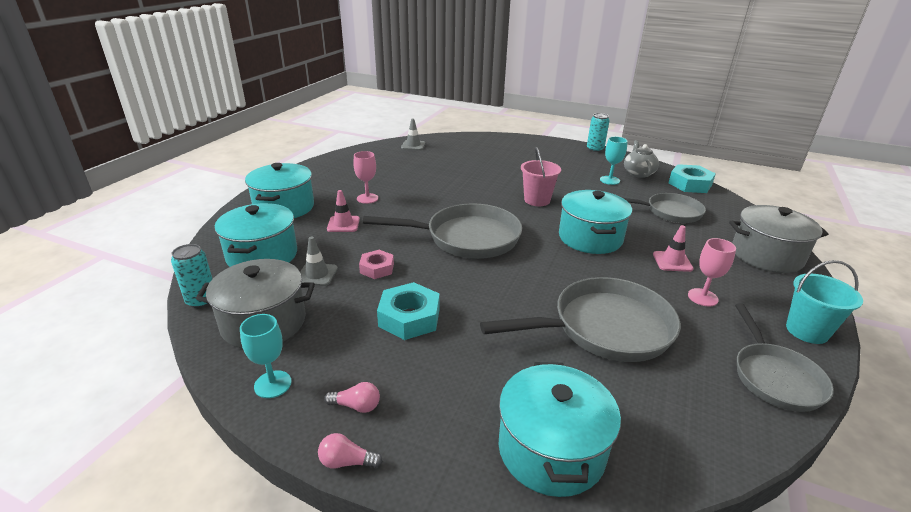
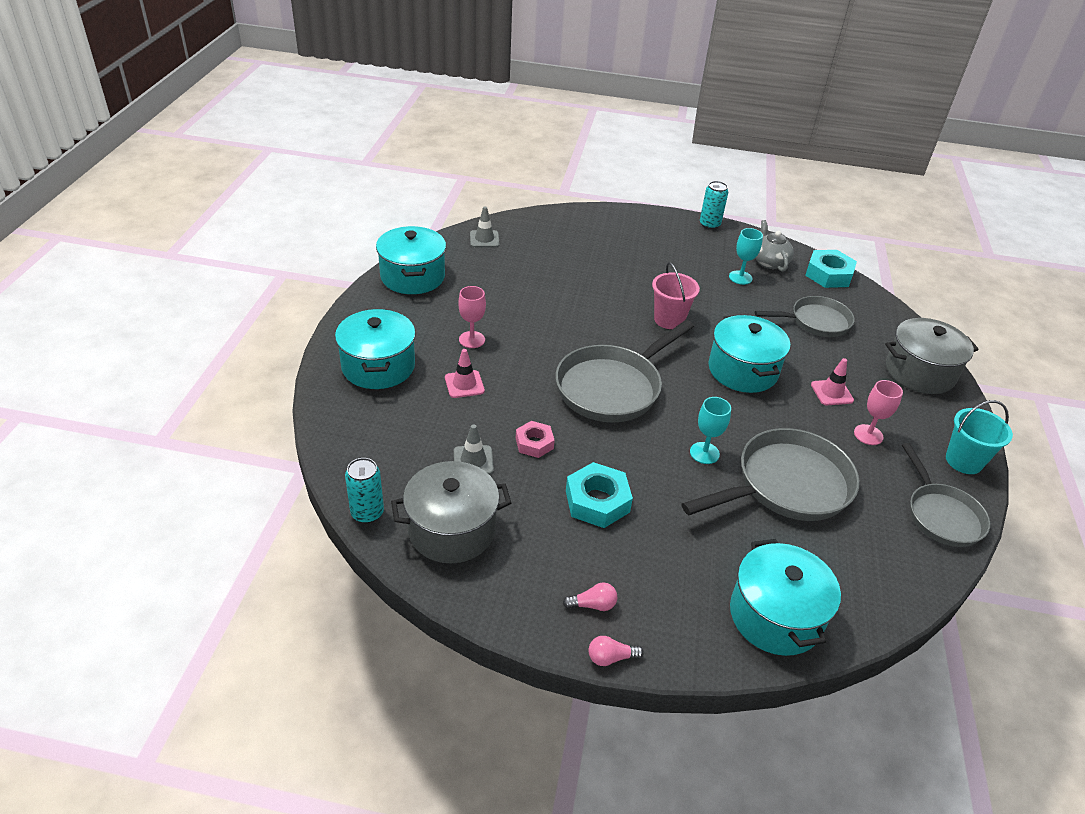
camera: 15 degrees left, 10 degrees up
turquoise pot [215,203,297,267] -> turquoise pot moved to [376,226,446,294]
turquoise goblet [240,314,291,398] -> turquoise goblet moved to [690,397,731,464]
grey pan [363,203,522,259] -> grey pan turned 150 degrees clockwise [555,320,694,423]

